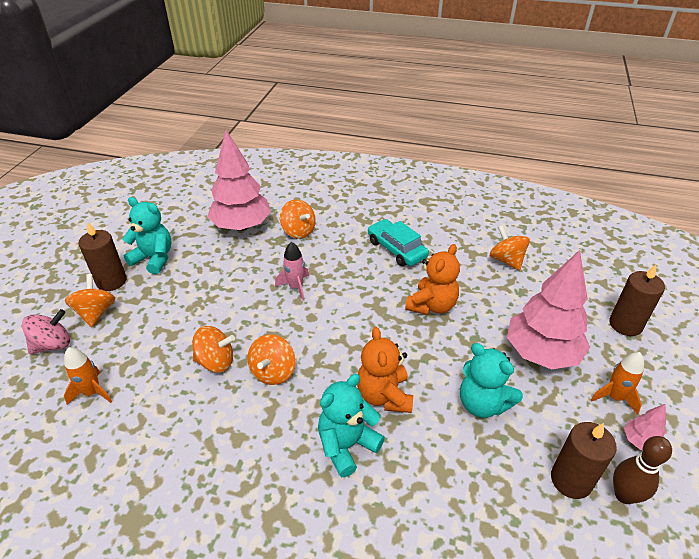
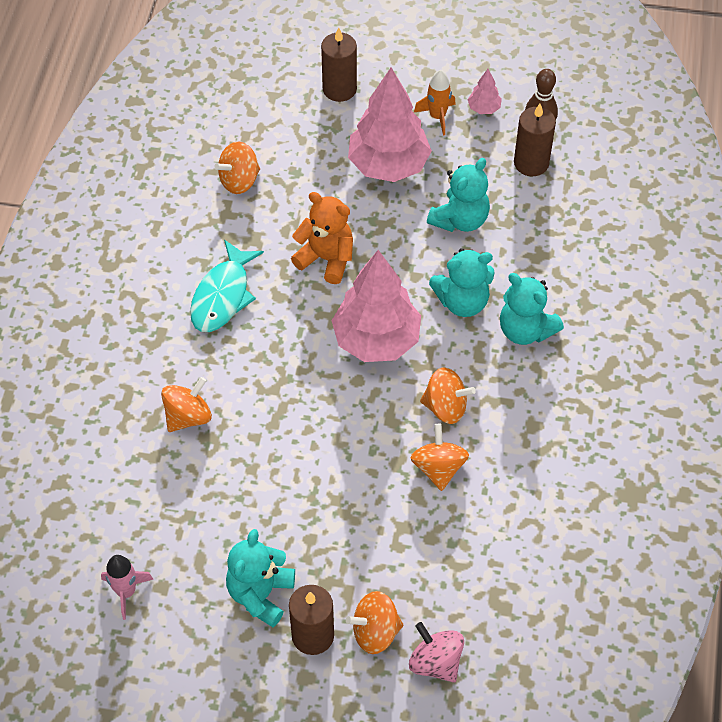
camera: 95 degrees left, 15 degrees up
orange rocket [64,347,112,405] -> none
pink tree [207,130,271,231] -> pink tree moved to [331,250,421,362]
pink rocket [275,242,309,301] -> pink rocket moved to [101,555,153,620]
orange teddy bear [357,327,413,413] -> turquoise teddy bear [429,248,495,317]
turquoise car [368,219,429,266] -> turquoise fish [190,240,264,332]

